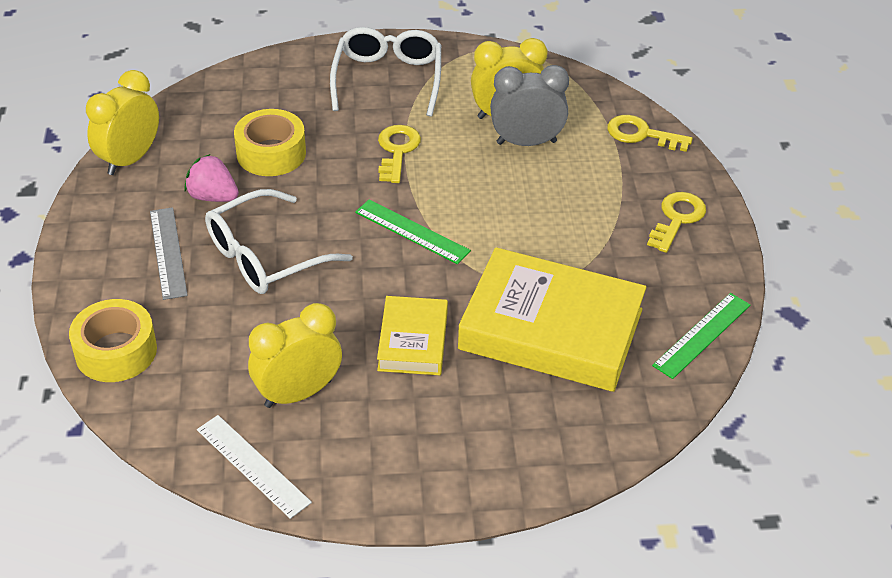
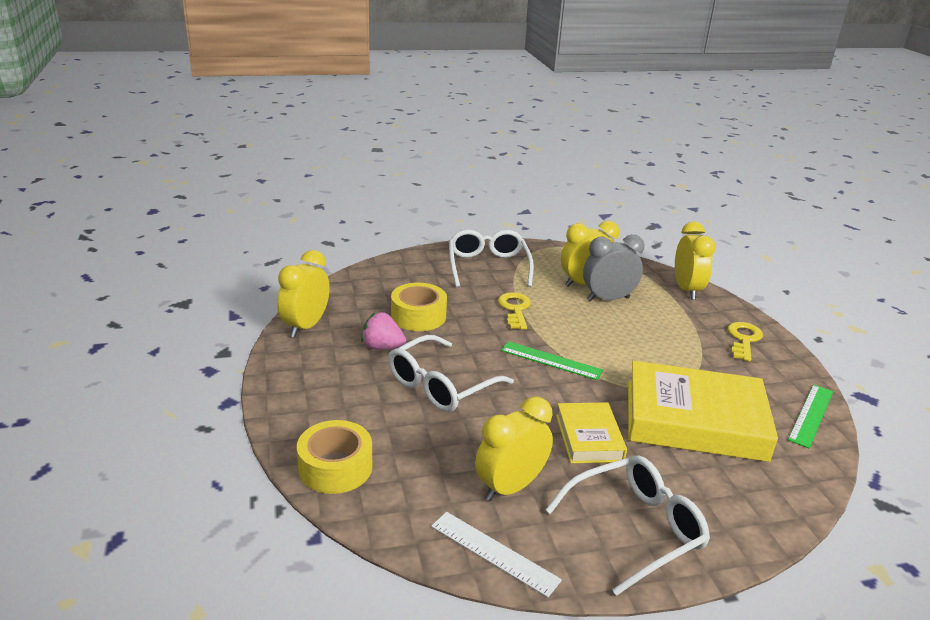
camera: 10 degrees left, 15 degrees down
grey ruler [150,207,188,300] -> none
yellow key [607,115,693,152] -> yellow clock [675,221,716,300]
none -> white glasses [546,456,710,596]

